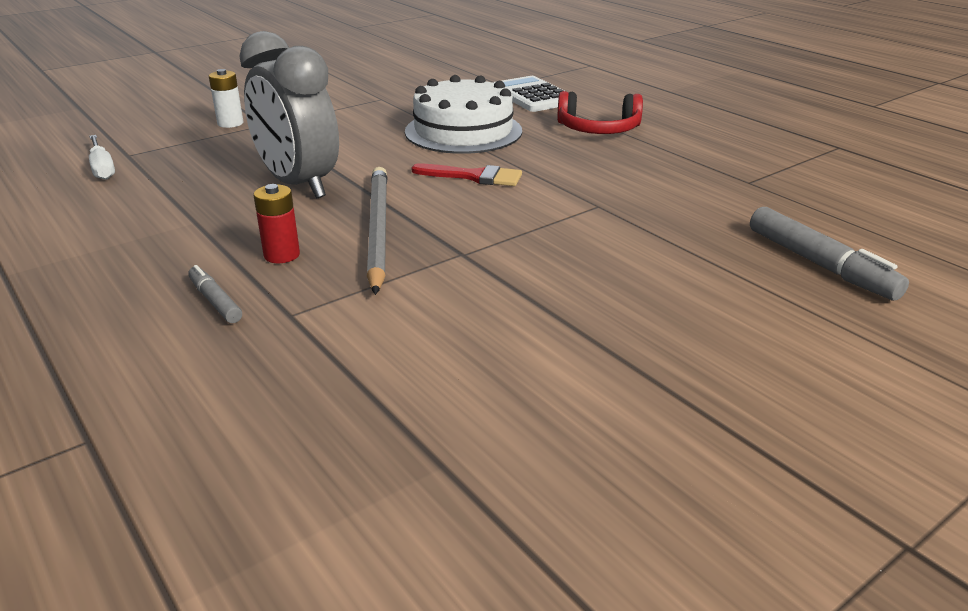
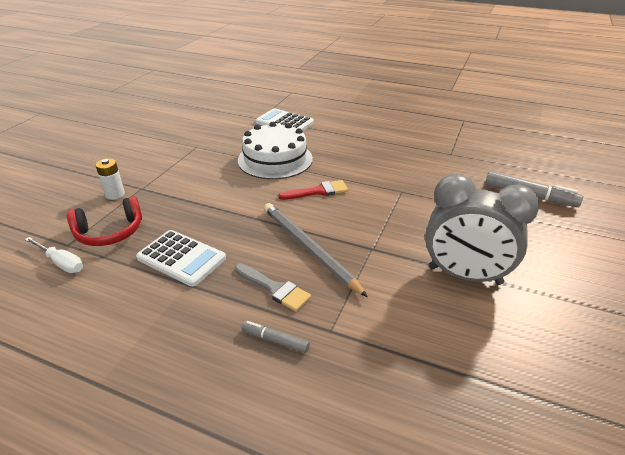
camera: 30 degrees left, 5 degrees up
grey clock [239,31,339,199] -> grey clock moved to [425,174,540,285]
red battery [253,184,300,263] -> grey brush [235,264,311,311]
red headphones [557,91,643,134] -> red headphones moved to [67,196,142,246]
none -> white calculator [136,230,226,287]

